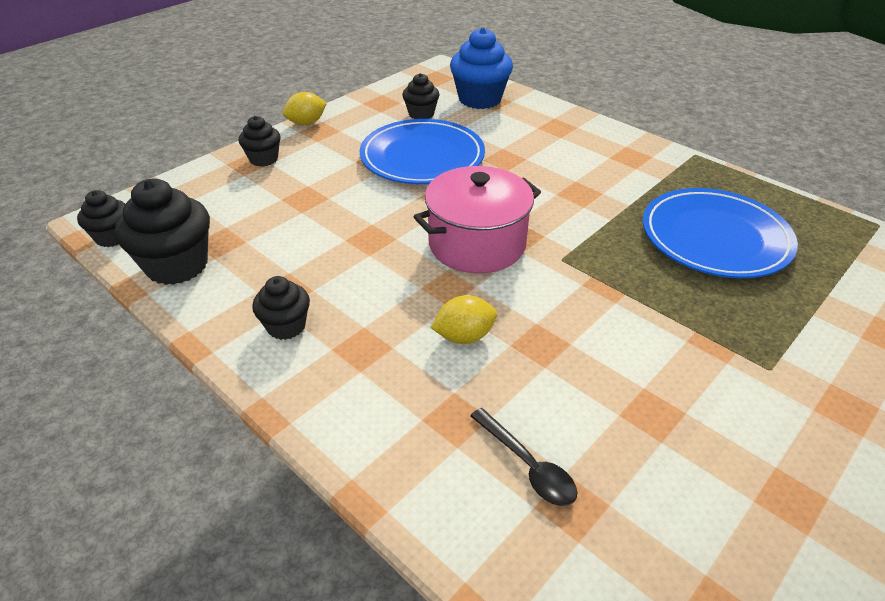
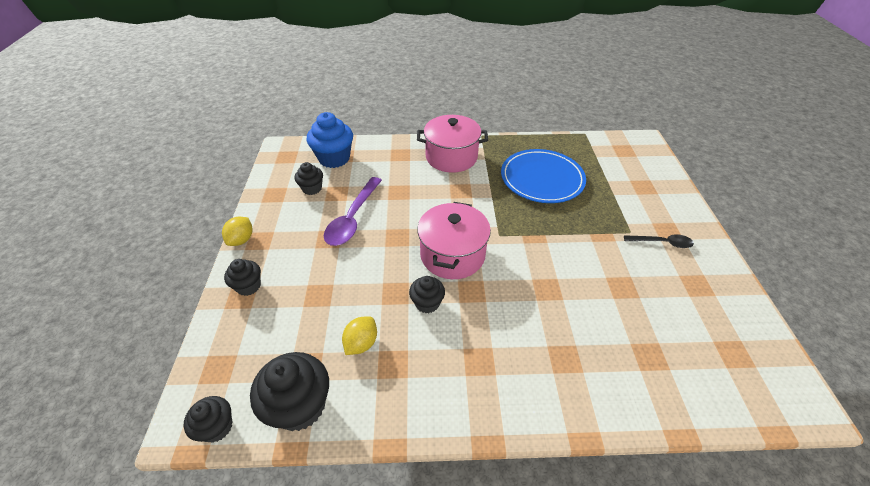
camera: 45 degrees left, 5 degrees up
black cupcake [252,276,310,340] -> black cupcake moved to [409,276,445,313]
blue plate [360,119,485,184] -> purple spoon [324,177,382,246]
yellow lemon [430,295,497,344] -> yellow lemon moved to [342,316,377,355]
black spoon [470,408,577,506] -> black spoon moved to [624,234,694,248]
none -> pink pot [417,115,488,173]

